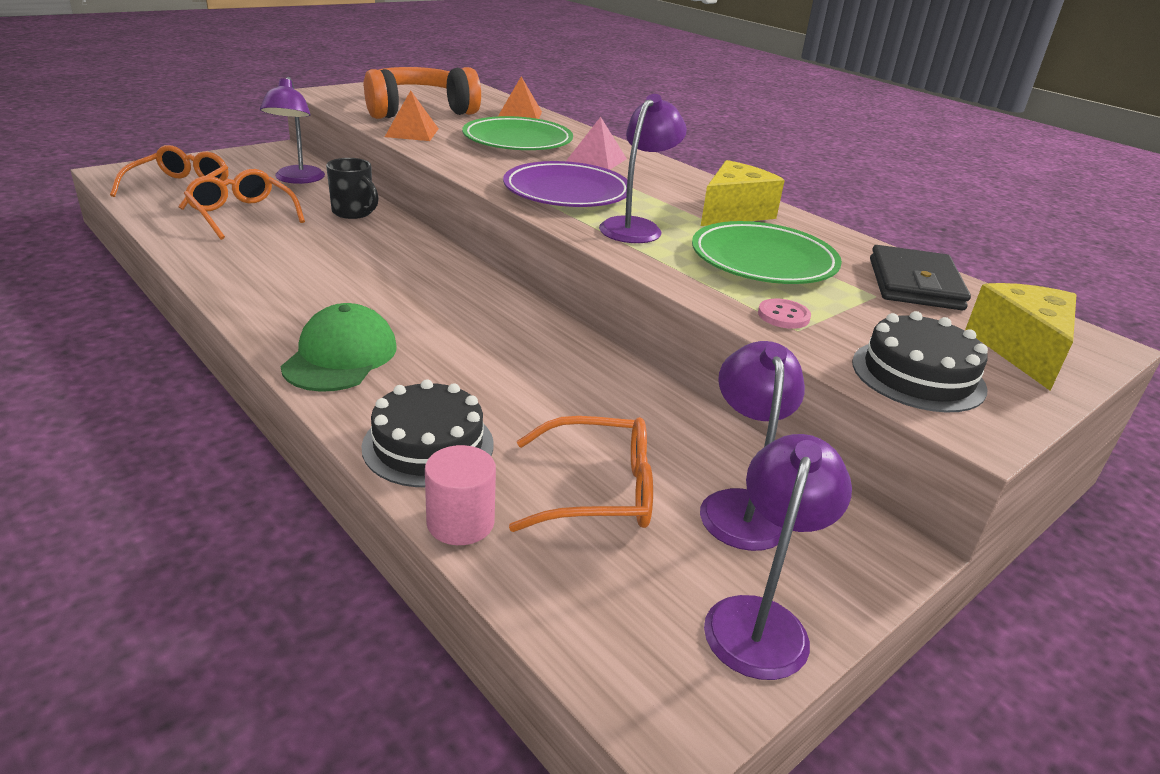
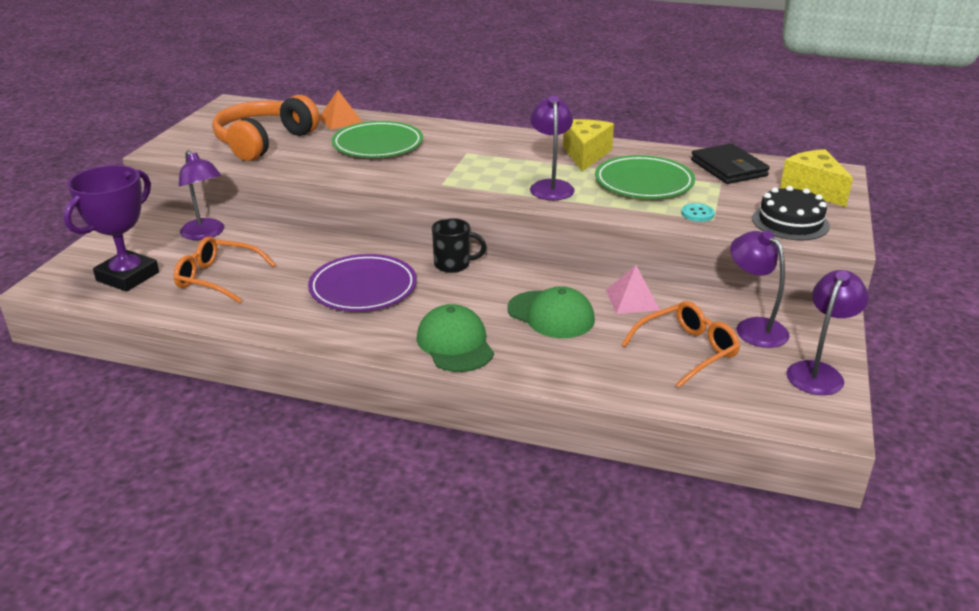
camera: 30 degrees left, 0 degrees up
orange glasses [110,145,228,210] -> purple trophy [64,165,159,292]
black mug [326,158,379,219] -> black mug moved to [432,218,486,273]
black cake [361,379,494,487] -> none
orange pyramid [385,91,439,141] -> none
pink cylinder [425,445,496,545] -> none
purple plate [503,161,627,207] -> purple plate moved to [308,254,417,311]
pink pyramid [566,117,627,170] -> pink pyramid moved to [606,265,660,314]
purple lamp [704,434,852,680] -> purple lamp turned 45 degrees clockwise [786,270,869,395]
pink button [758,299,811,329] -> turquoise button [681,203,715,222]
none -> green cap [507,286,595,338]

